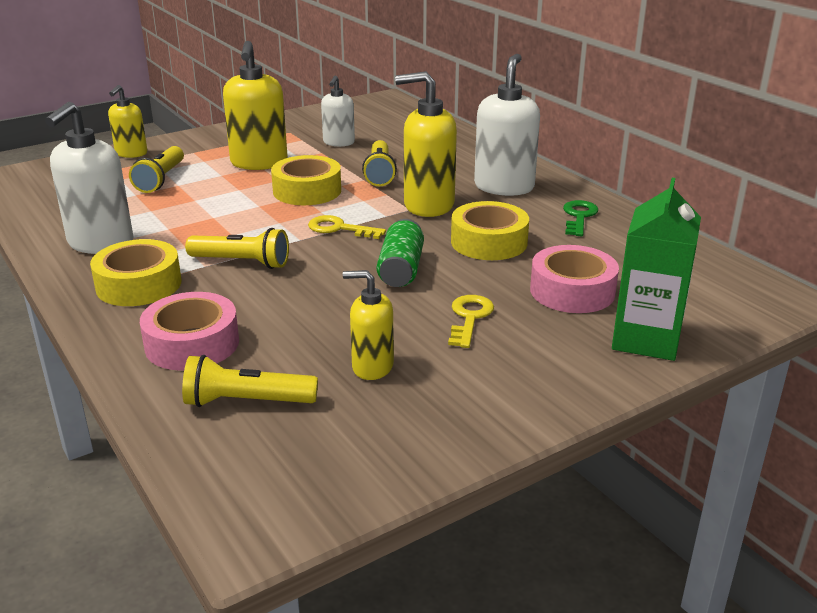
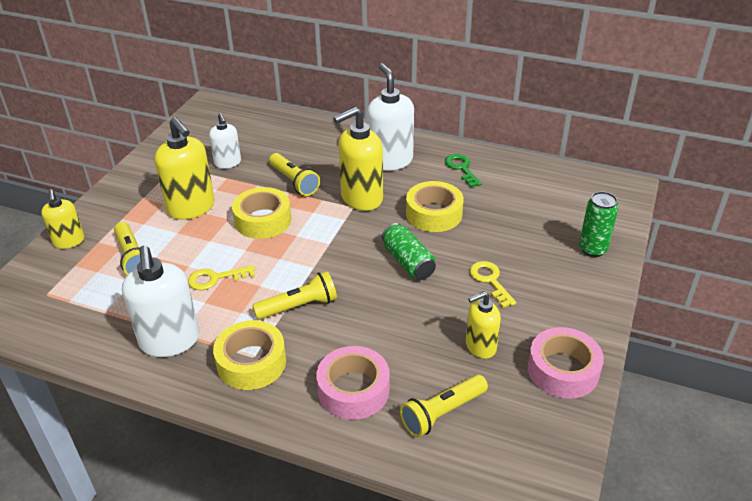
camera: 35 degrees left, 10 degrees up
yellow key [308,215,386,239] -> yellow key moved to [188,265,255,290]
pink tape [530,245,619,313] -> pink tape moved to [528,327,604,399]
green carton [612,178,701,361] -> green can [579,191,618,257]

